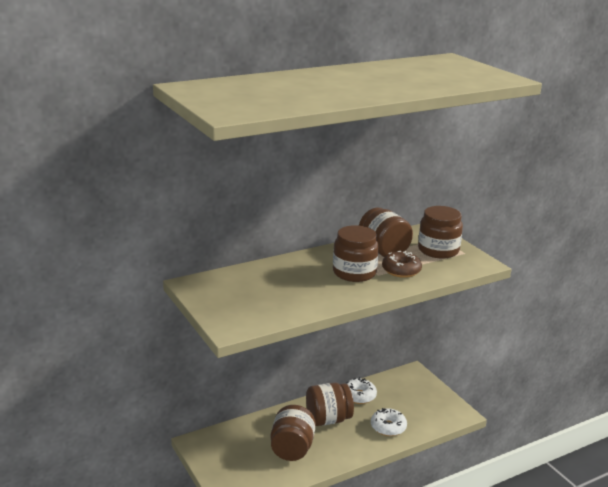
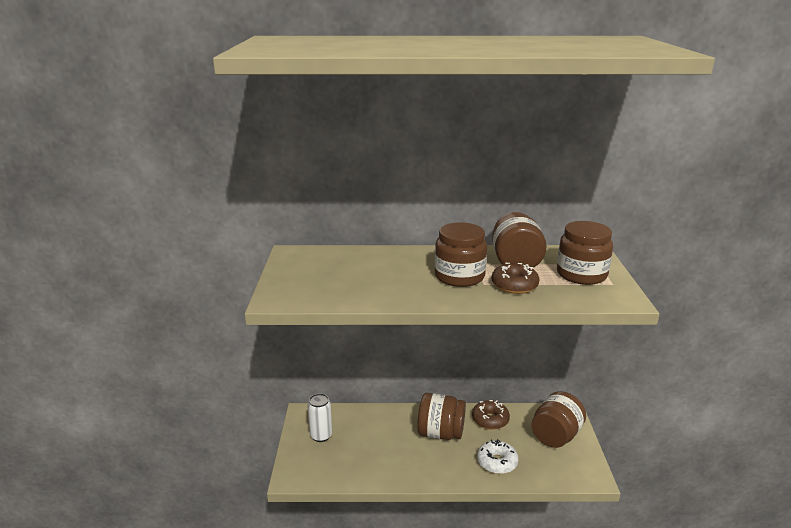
camera: 30 degrees right, 0 degrees up
brown jar [271,405,316,461] -> brown jar moved to [531,391,586,448]
white donut [345,377,377,404] -> brown donut [472,400,510,430]
none -> white can [308,393,332,442]

